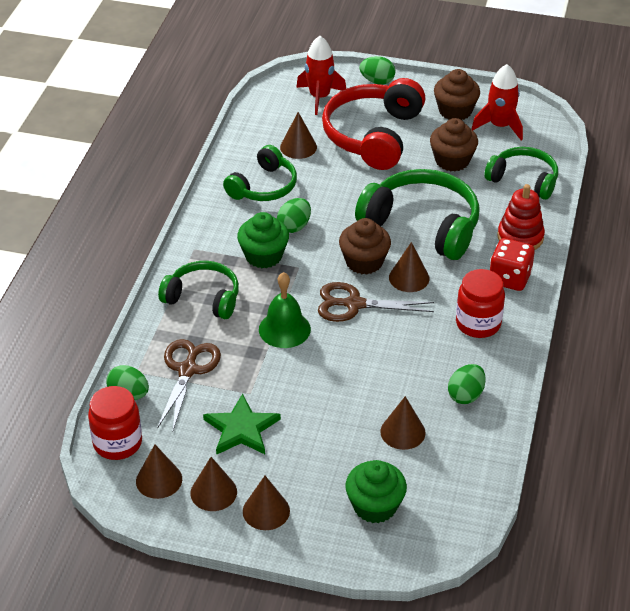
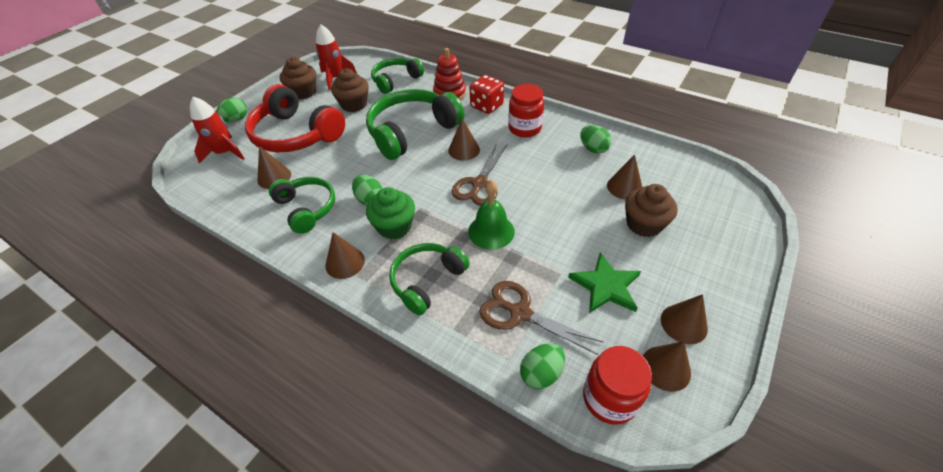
camera: 70 degrees left, 5 degrees up
brown cone [243,476,290,530] -> brown cone moved to [325,232,365,279]
brown cupcake [339,218,391,275] -> brown cupcake moved to [625,184,678,237]
green cupcake [345,460,407,523] -> none

